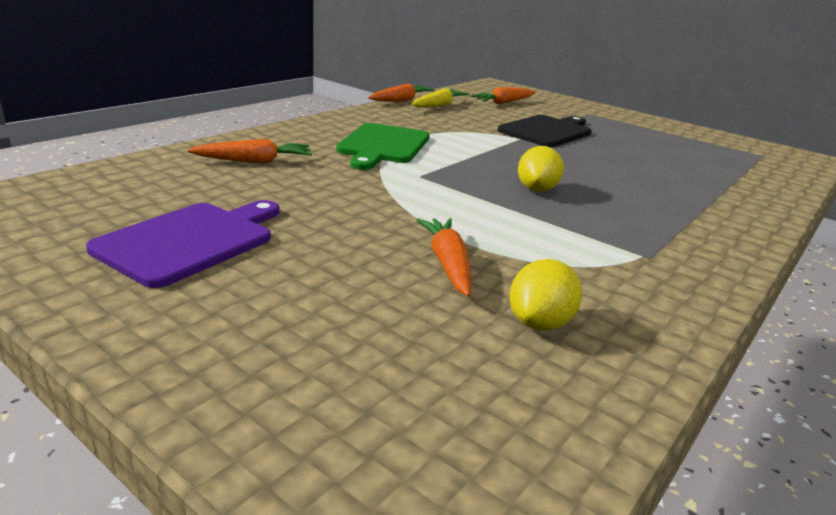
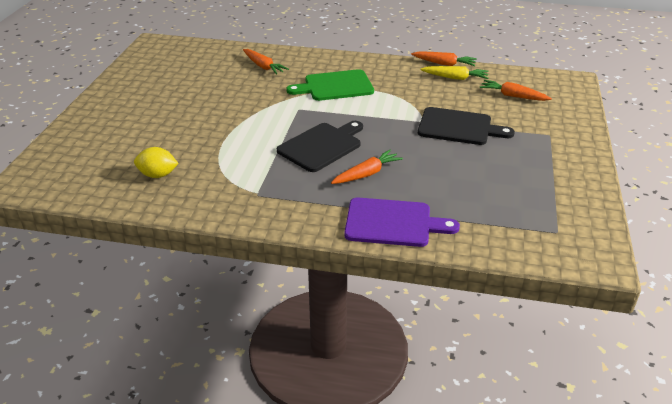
camera: 65 degrees right, 10 degrees up
purple cutting board [86,200,280,288] -> purple cutting board moved to [344,198,460,247]
orange carrot [416,218,471,297] -> orange carrot moved to [331,150,403,184]
yellow lemon [518,146,564,192] -> black cutting board [277,121,363,172]

